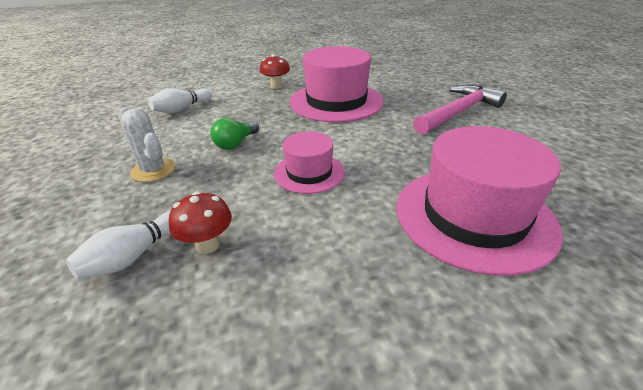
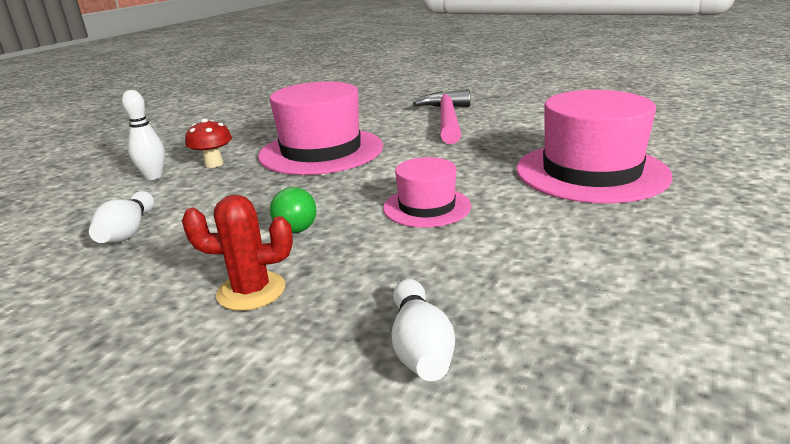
camera: 45 degrees left, 10 degrees down
white cactus [118,108,175,182] -> red cactus [182,195,293,311]
red mushroom [169,192,232,254] -> none
none -> white bowling pin [122,90,165,180]

